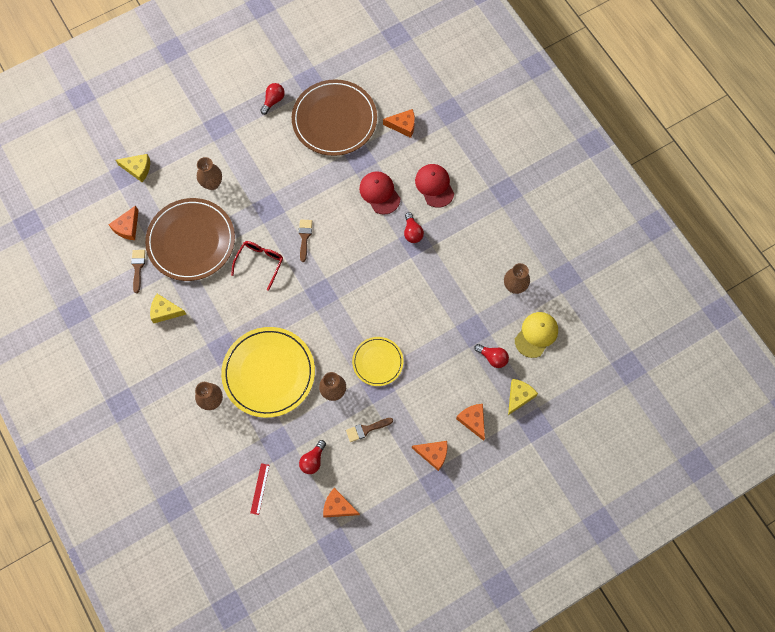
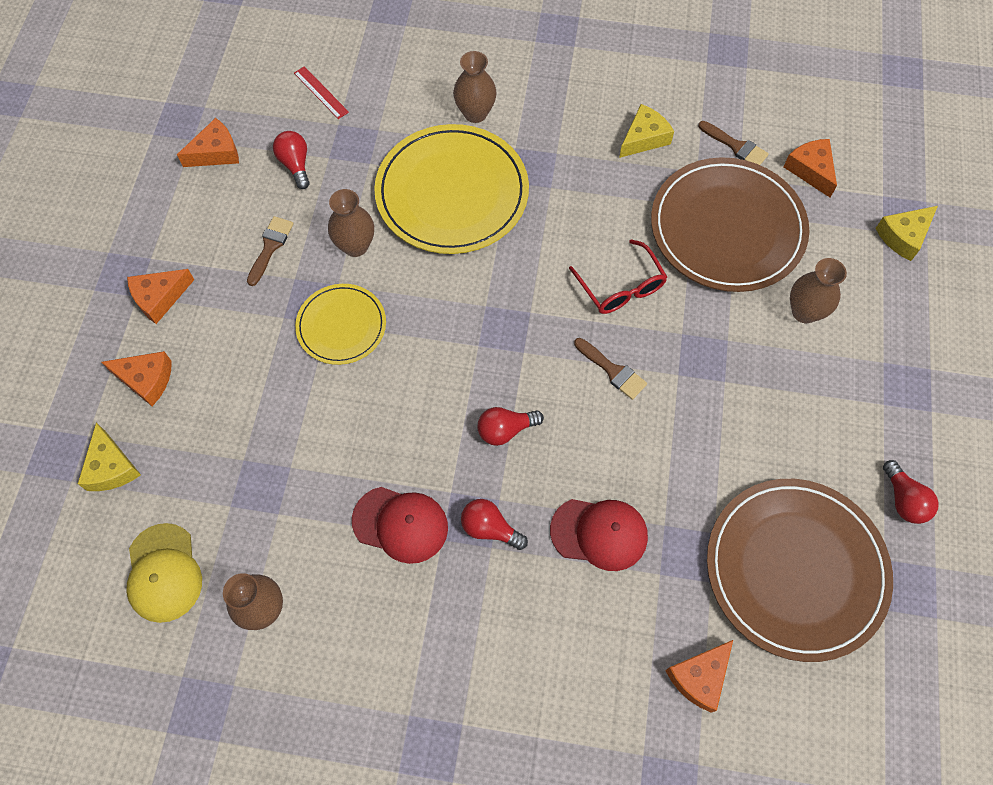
camera: 130 degrees right, 5 degrees down
red cap [415,164,454,208] -> red cap moved to [352,487,448,564]
red light bulb [474,344,509,368] -> red light bulb moved to [478,407,544,446]

